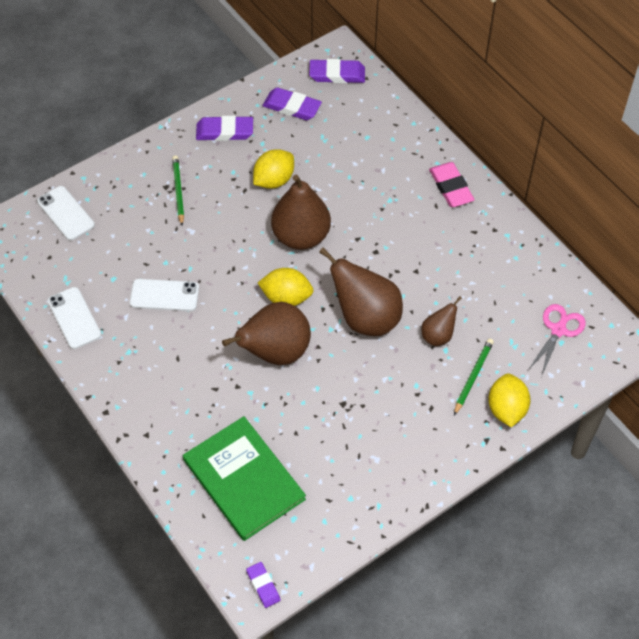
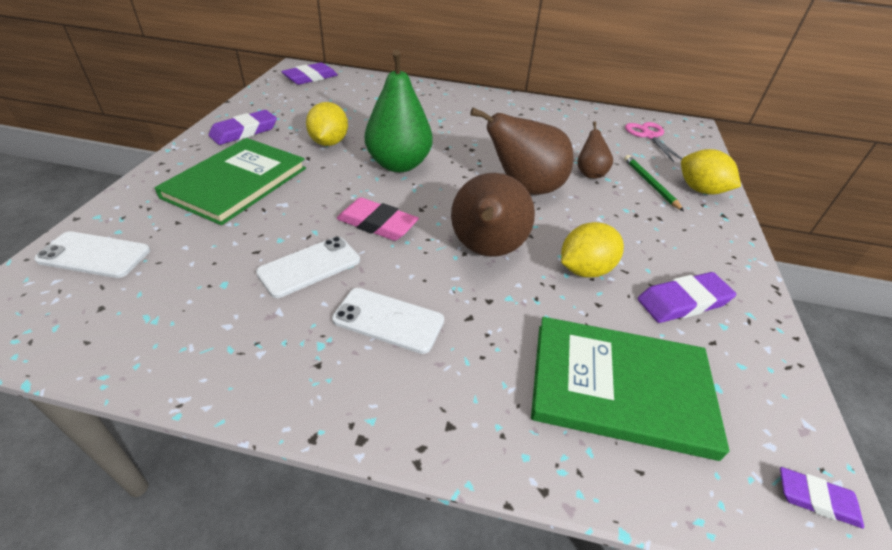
camera: 45 degrees left, 15 degrees down
white phone [47,287,101,349] -> white phone moved to [332,288,444,354]
green pencil [172,155,184,225] -> green book [155,138,306,225]
yellow lemon [258,268,314,306] -> yellow lemon moved to [561,222,624,277]
purple eraser [262,87,322,120] -> purple eraser moved to [638,272,736,323]
brown pear [271,175,331,250] -> green pear [365,50,433,172]
pink eraser [429,162,475,207] -> pink eraser moved to [337,197,419,241]

